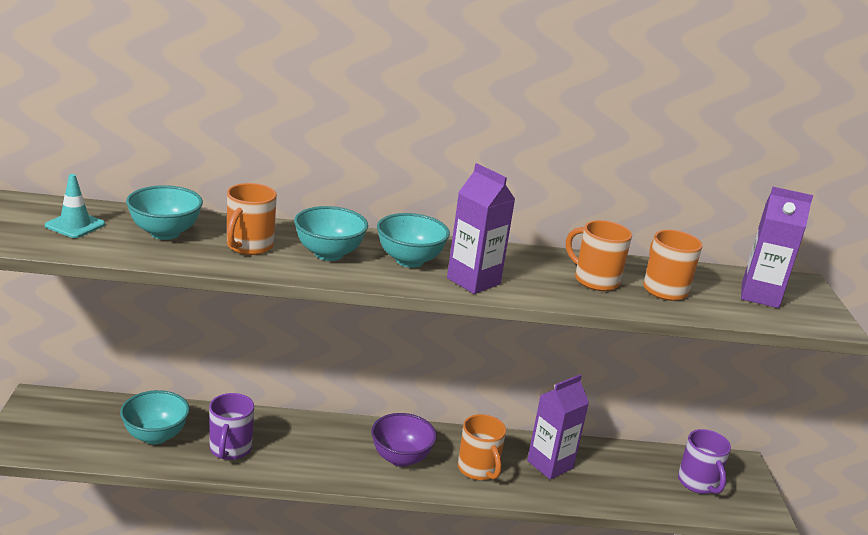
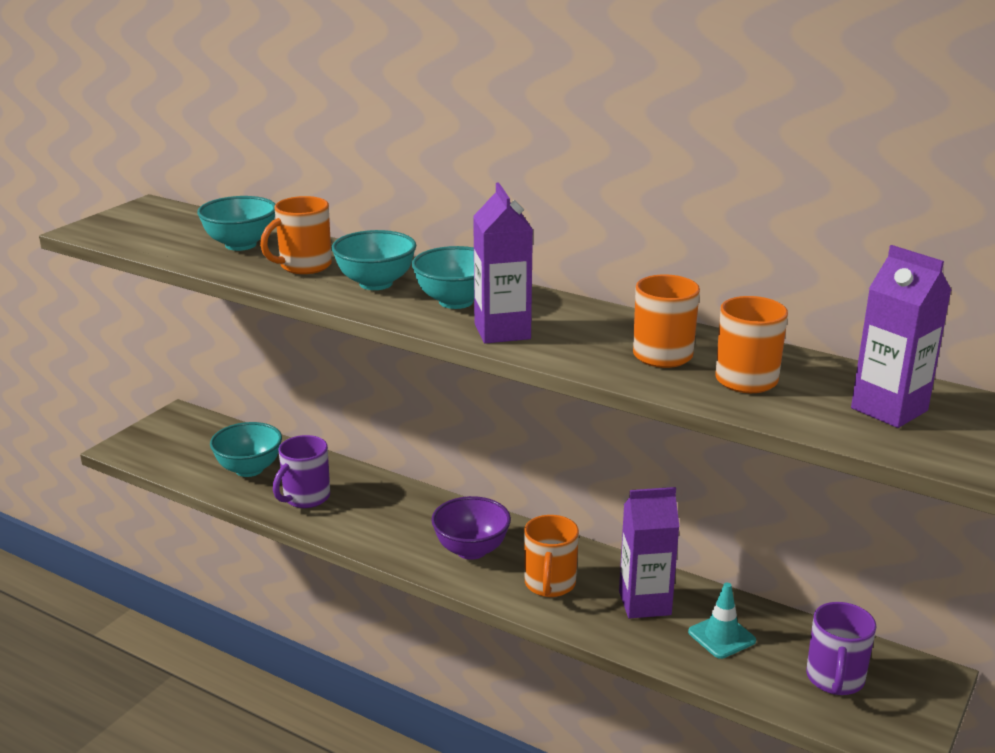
camera: 35 degrees right, 0 degrees up
turquoise traffic cone [45,174,105,238] -> turquoise traffic cone moved to [688,583,756,659]

